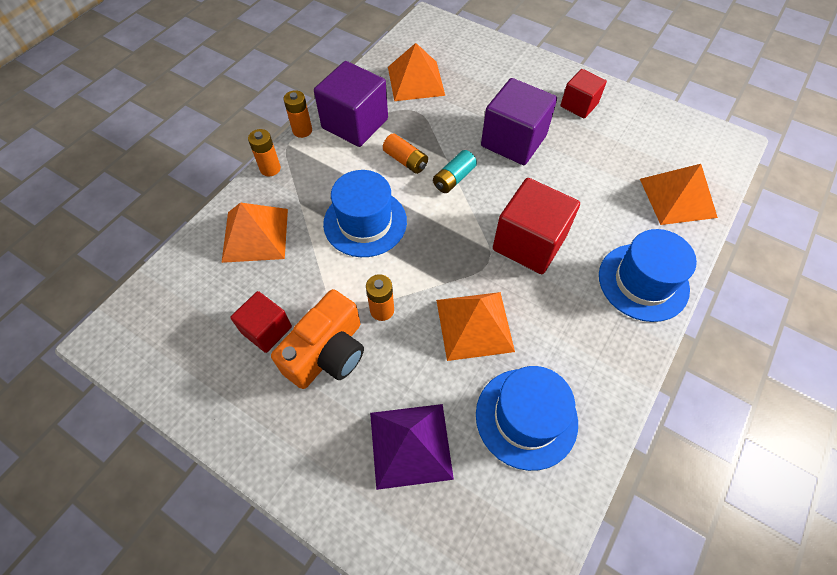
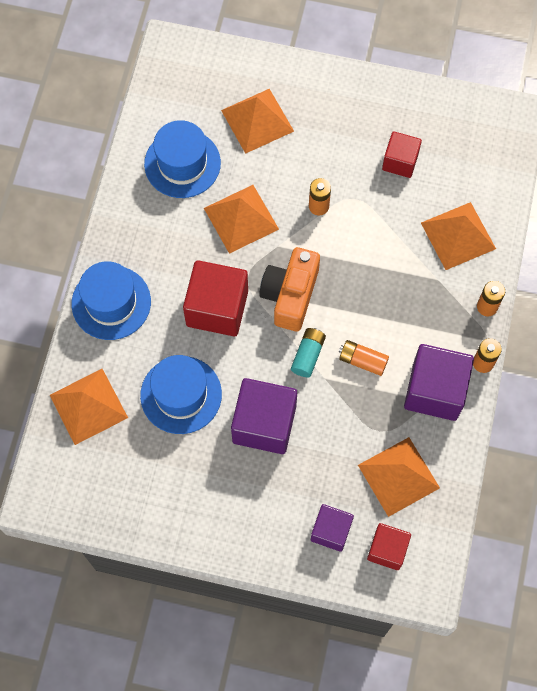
camera: 160 degrees right, 10 degrees up
orange camera [271,289,364,389] -> orange camera moved to [259,247,320,332]
blue hat [323,170,407,257] -> blue hat moved to [140,355,222,434]
purple pyramid [370,404,454,490] -> orange pyramid [221,89,294,154]
red cube [560,69,607,118] -> red cube moved to [367,523,411,570]
none -> purple cube [311,504,354,552]

